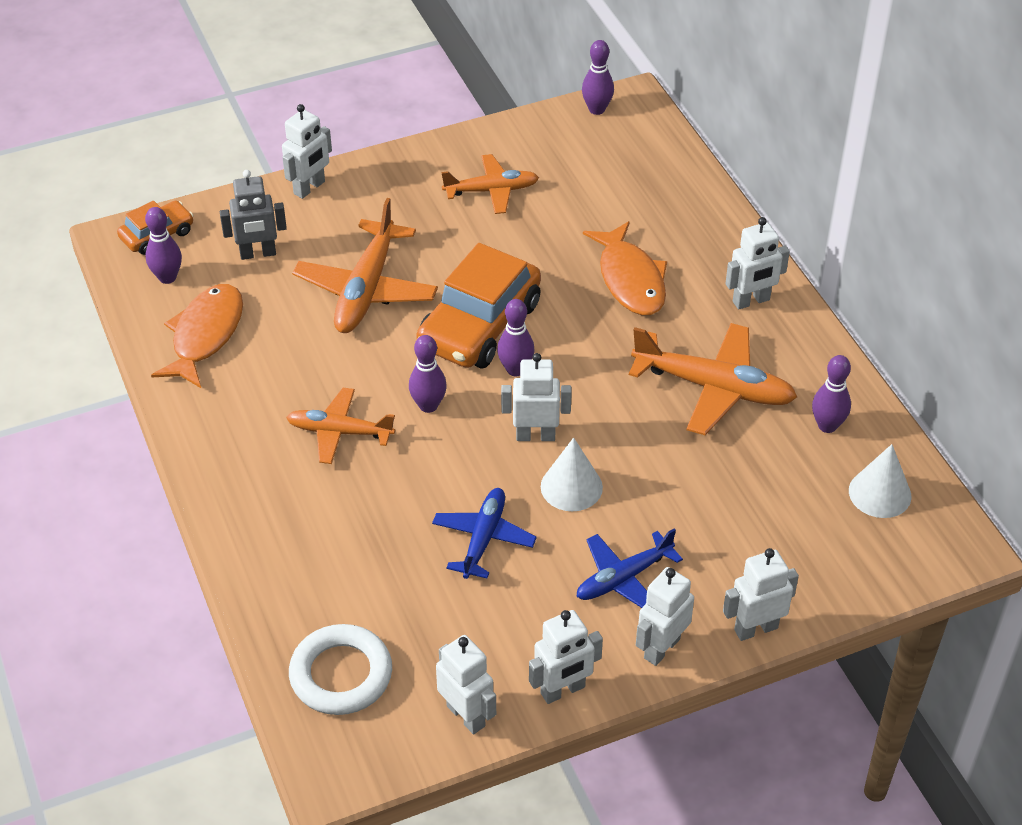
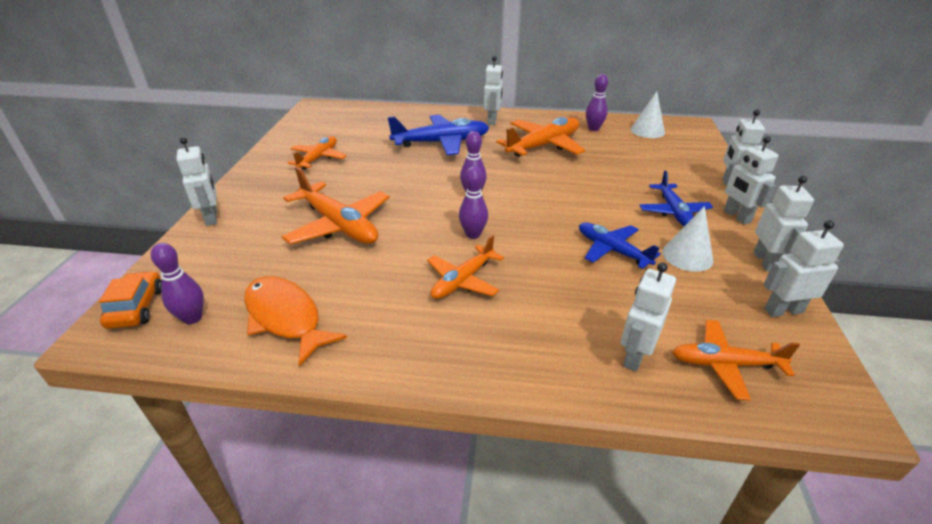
camera: 60 degrees left, 10 degrees down
grey robot [220,170,287,260] -> none
white ring [289,624,392,715] -> orange plane [672,320,800,401]
orange car [416,243,541,368] -> none
white robot [501,353,572,441] -> white robot moved to [621,262,676,372]
white cone [541,437,603,511] -> white cone moved to [662,206,713,272]
purple bowling pin [582,40,614,115] -> none
orange fish [583,221,667,315] -> blue plane [388,115,489,155]

